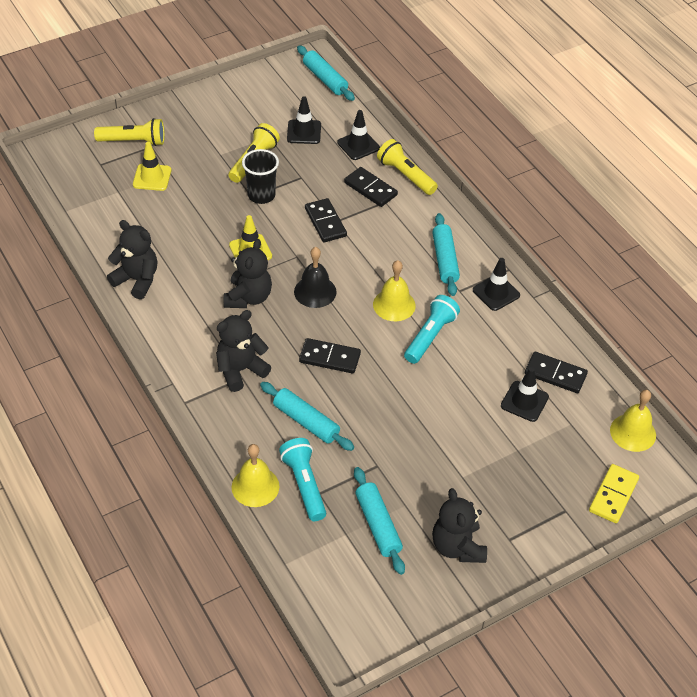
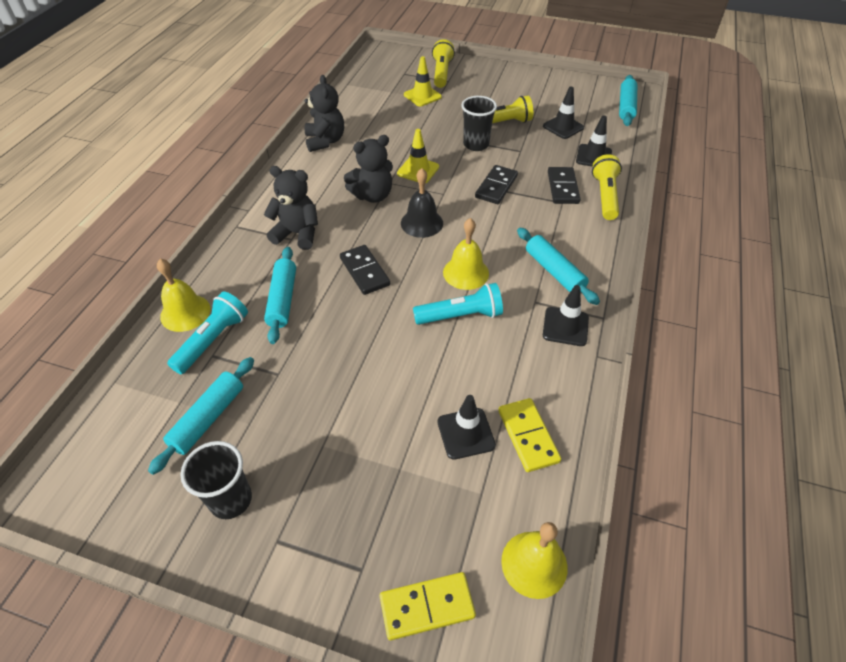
camera: 50 degrees right, 0 degrees up
yellow flashlight [94,118,165,146] -> yellow flashlight turned 135 degrees counterclockwise [432,39,455,88]
turquoise rolling pin [432,213,460,296] -> turquoise rolling pin turned 75 degrees counterclockwise [517,228,600,305]
black teddy bear [432,488,487,563] -> black cup [180,441,252,519]
black domino [525,352,588,393] -> yellow domino [498,398,561,472]

